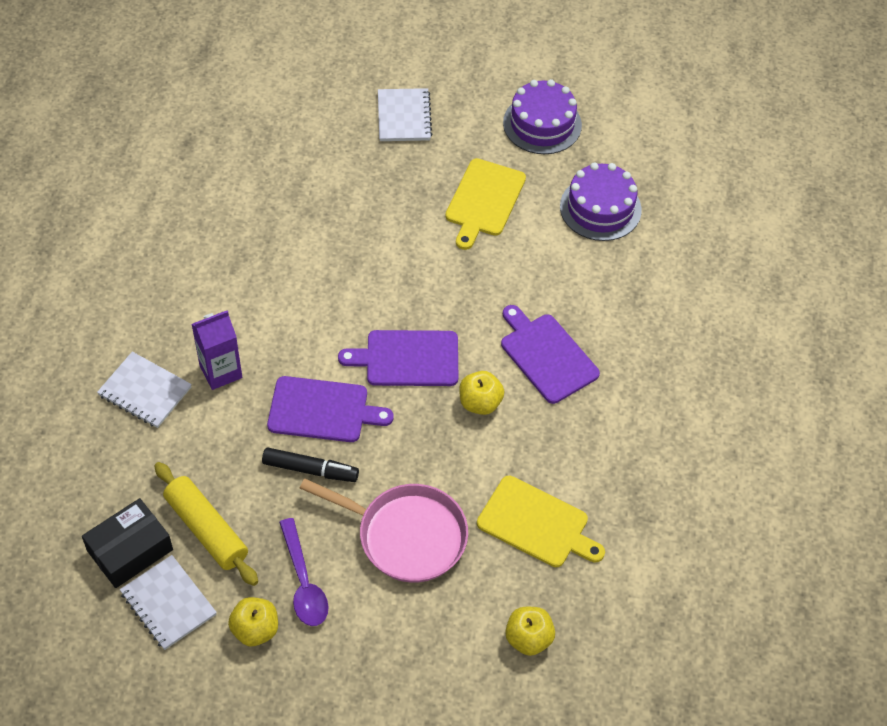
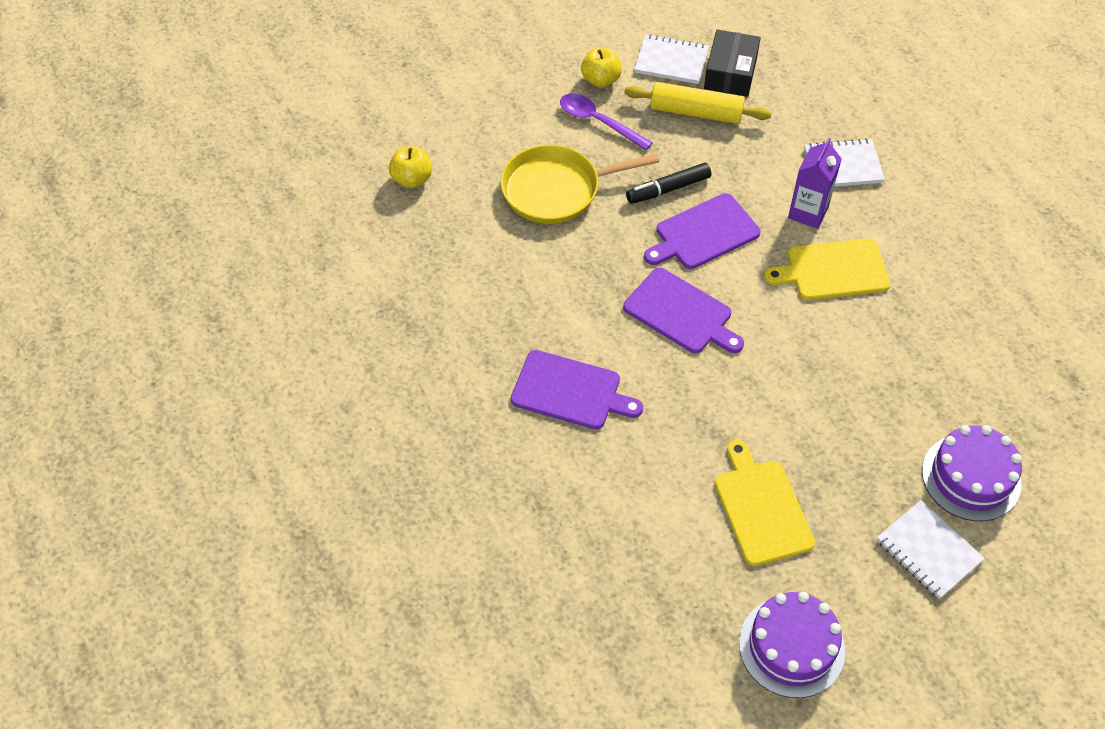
camera: 145 degrees right, 0 degrees up
pink pan [300,478,468,583] -> yellow pan [500,145,659,224]
purple cutting board [338,330,458,386] -> purple cutting board turned 75 degrees clockwise [623,268,744,353]
yellow apple [459,371,504,415] -> none
yellow cutting board [477,476,605,567] -> yellow cutting board moved to [764,238,890,300]
purple cake [560,162,642,241] -> purple cake moved to [922,425,1022,521]

